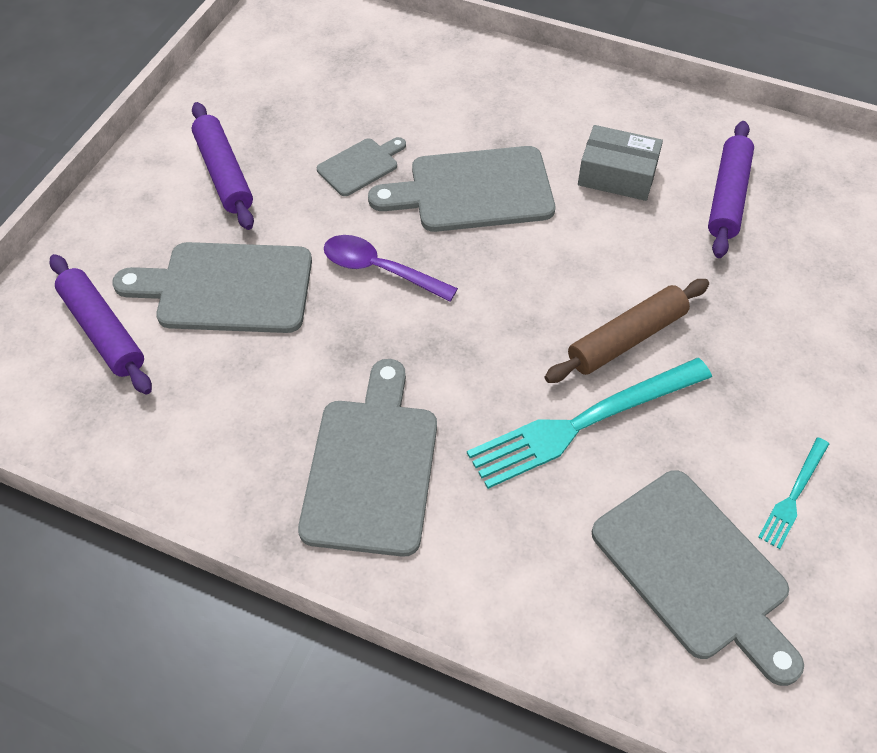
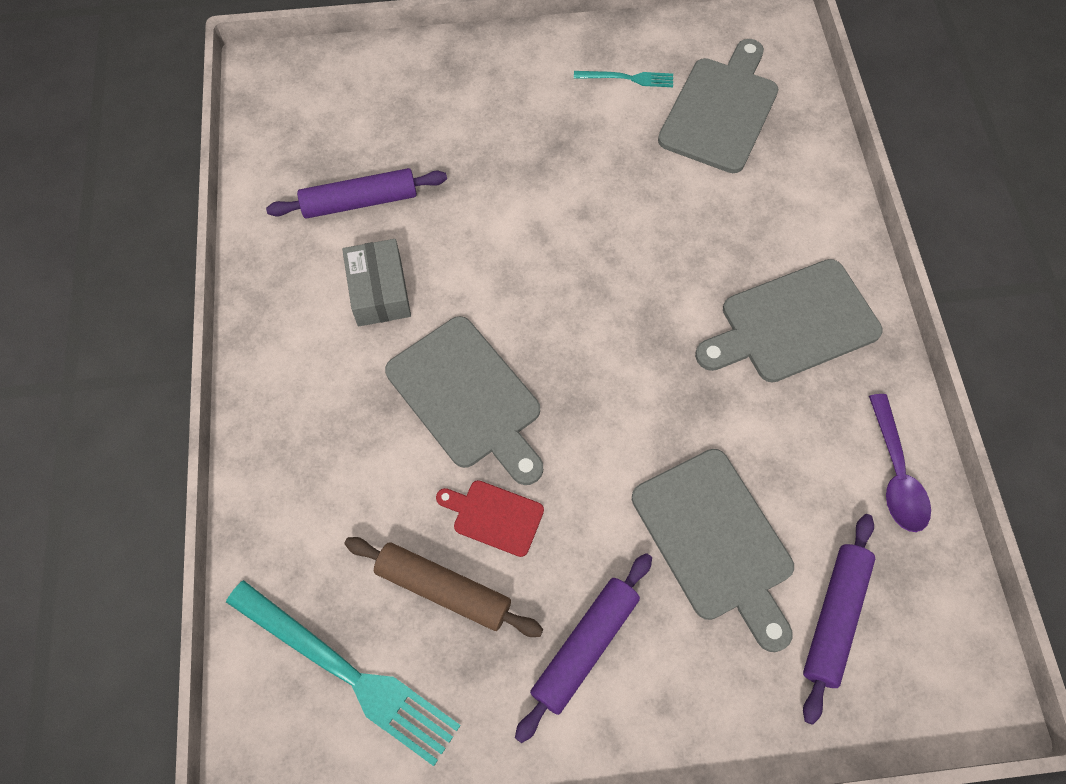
camera: 120 degrees left, 10 degrees up
grey cutting board [317,137,406,196] -> red cutting board [436,480,544,557]
purple spoon [324,235,458,302] -> purple spoon moved to [869,394,931,532]
turquoise fork [467,358,712,489] -> turquoise fork moved to [226,580,461,766]
brown rolling pin [544,279,709,383] -> brown rolling pin moved to [345,537,543,637]

